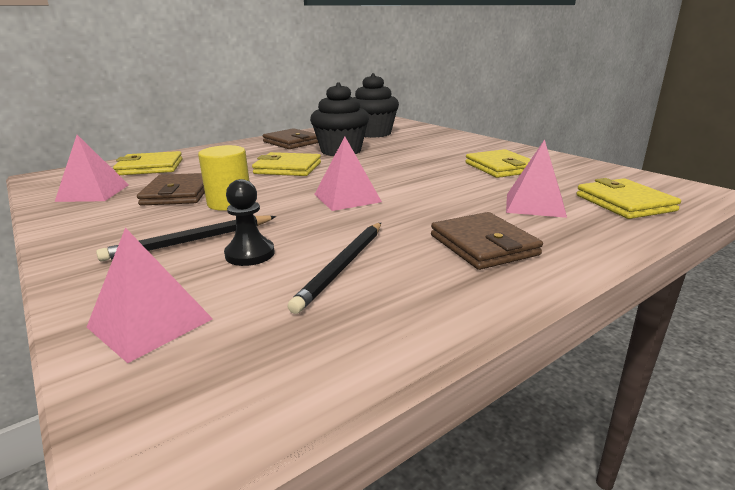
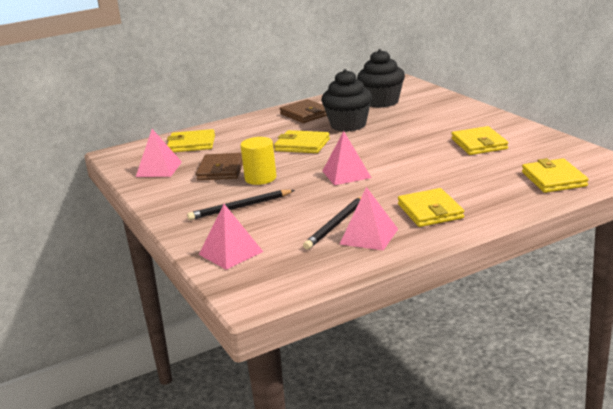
camera: 10 degrees right, 0 degrees up
black pawn [224,179,275,266] -> none
brown wallet [431,212,543,270] -> yellow wallet [398,188,464,227]
pink pyramid [506,139,567,218] -> pink pyramid moved to [340,187,398,250]

